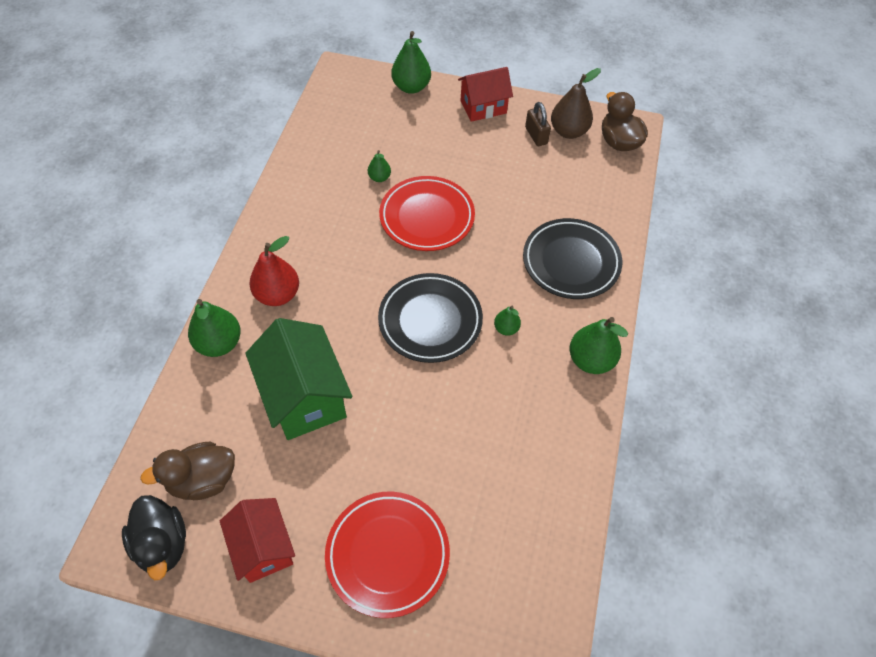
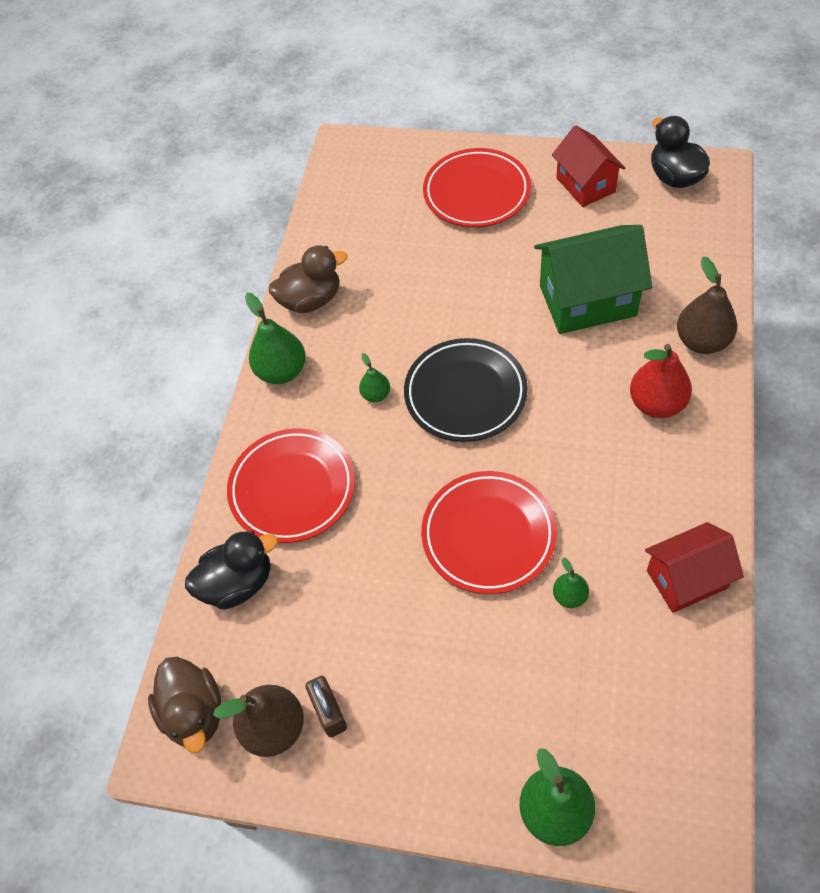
camera: 175 degrees left, 0 degrees up
brown duck [140,442,235,500] -> brown duck moved to [269,245,348,313]
green pear [188,299,241,357] -> brown pear [677,256,737,354]
green house [245,318,352,440] -> green house turned 75 degrees counterclockwise [534,225,652,334]
red house [458,67,513,122] -> red house moved to [645,522,744,613]
black plate [523,218,622,299] -> red plate [227,428,355,543]
none -> black duck [185,531,278,610]

